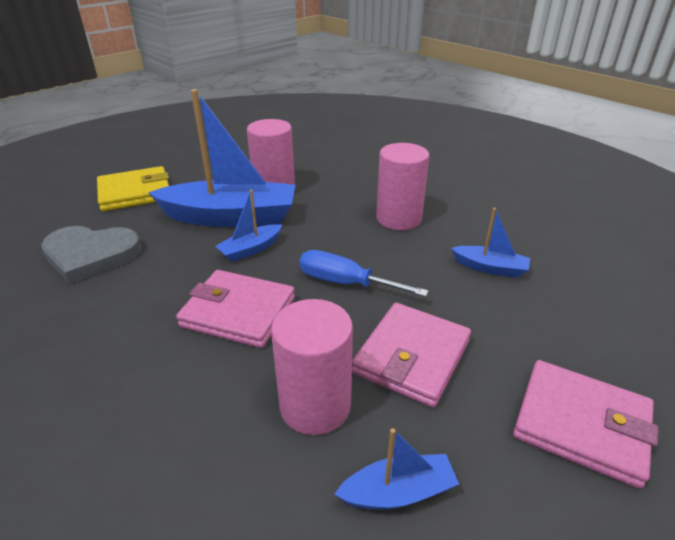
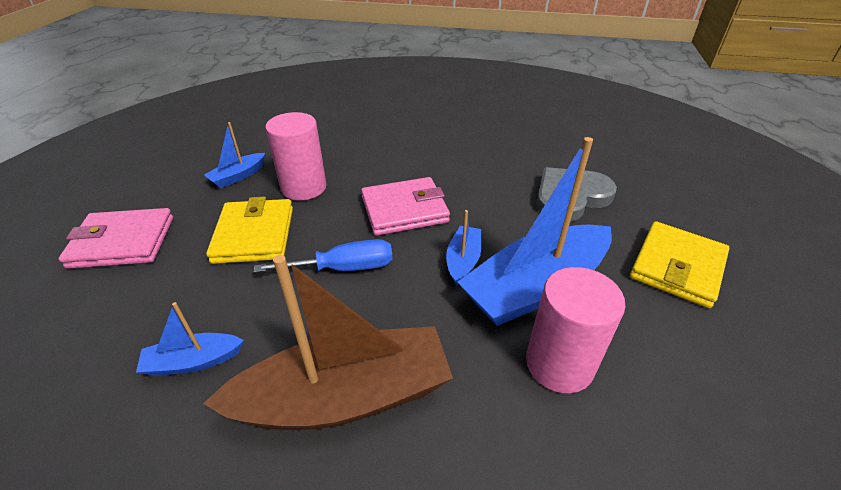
camera: 145 degrees right, 5 degrees up
pink wallet [352,303,471,408] -> yellow wallet [206,197,293,264]
pink cylinder [376,143,430,230] -> brown boat [203,255,453,430]

